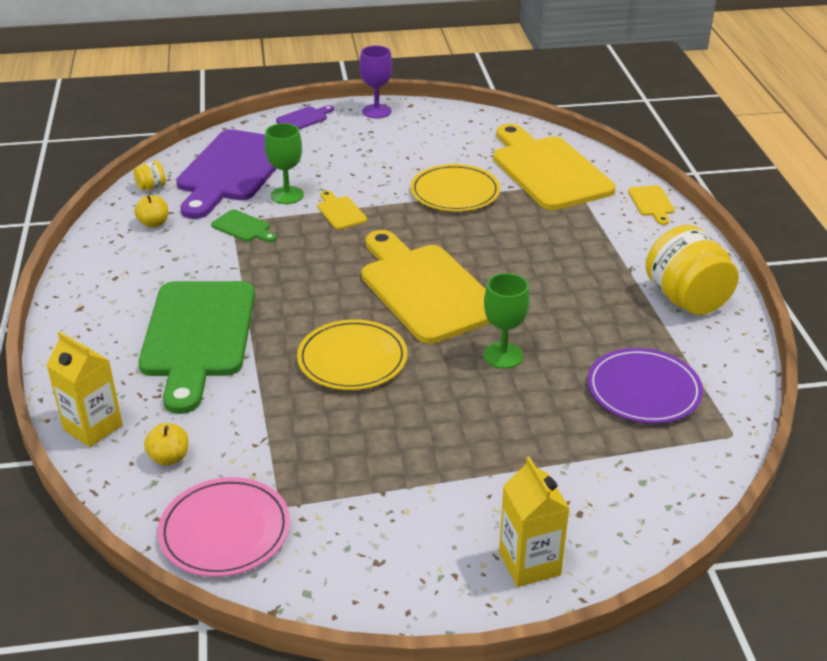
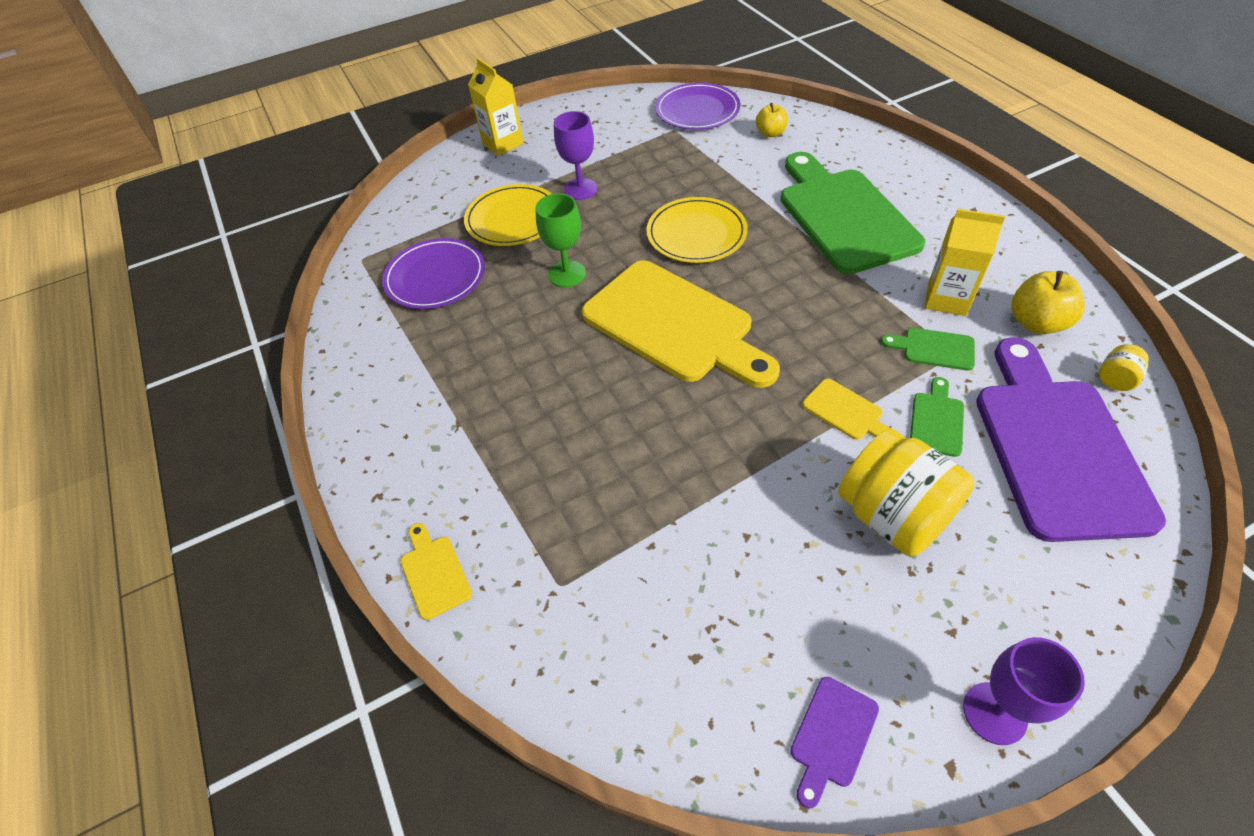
camera: 165 degrees right, 15 degrees up
yellow carton [46,331,123,447] -> yellow carton moved to [925,209,1005,316]
yellow apple [134,195,168,228] -> yellow apple [1012,271,1085,334], size x1.52
pink plate [158,477,290,577] -> purple plate [655,82,741,130]
green goblet [265,123,304,204] -> green cutting board [910,377,964,457]
purple cutting board [276,105,334,129] -> purple cutting board moved to [790,677,879,808]
yellow plate [410,164,500,211] -> yellow plate moved to [464,184,552,246]
yellow cutting board [493,124,616,210] -> none
yellow jar [646,225,739,315] -> yellow jar moved to [838,429,975,556]
none -> purple goblet [554,111,598,200]

